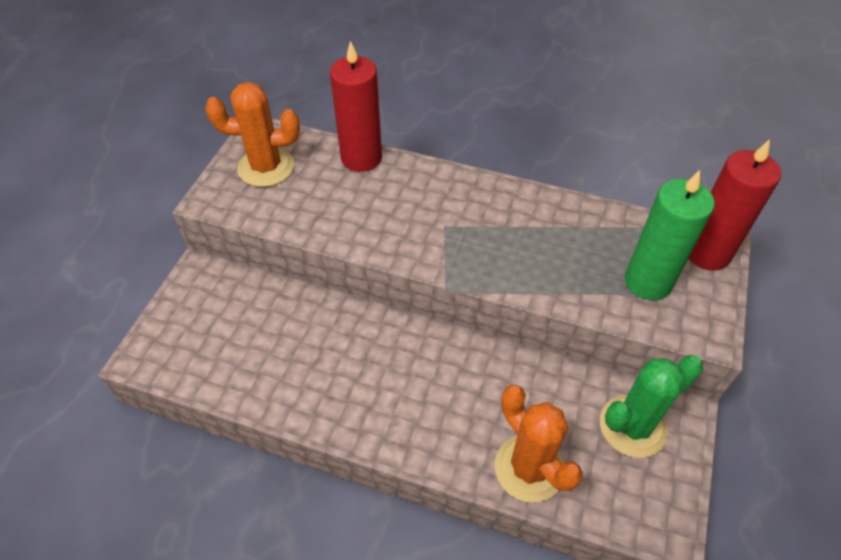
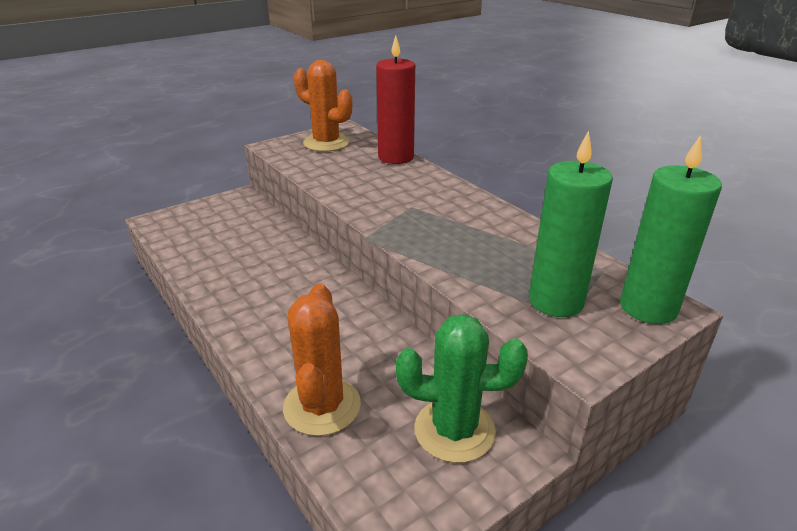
camera: 35 degrees right, 20 degrees down
red candle [688,139,781,271] -> green candle [620,135,722,324]

